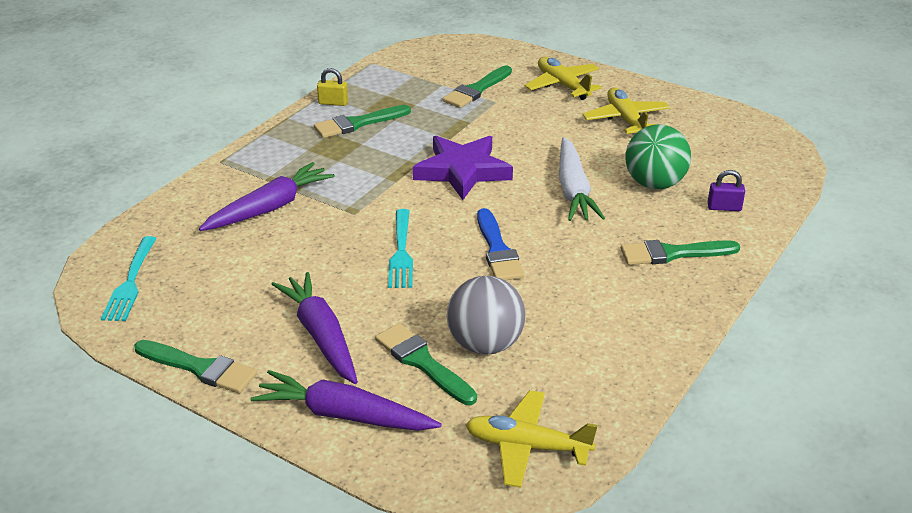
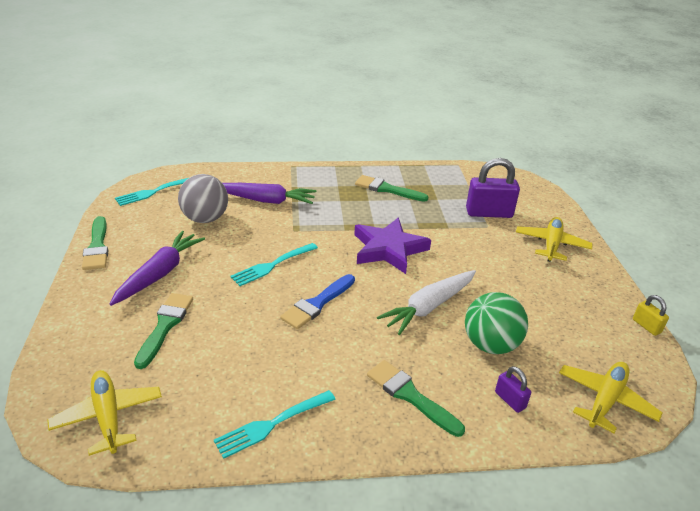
camera: 50 degrees right, 0 degrees up
purple carrot [250,370,442,431] -> none
yellow padlock [317,68,348,106] -> yellow padlock moved to [633,295,669,336]
green brush [442,66,512,108] -> purple padlock [466,158,520,218]
grey ball [447,276,525,354] -> grey ball moved to [178,174,228,223]
yellow plane [583,88,670,134] -> yellow plane moved to [559,362,663,433]
none -> turquoise fork [214,390,336,459]

